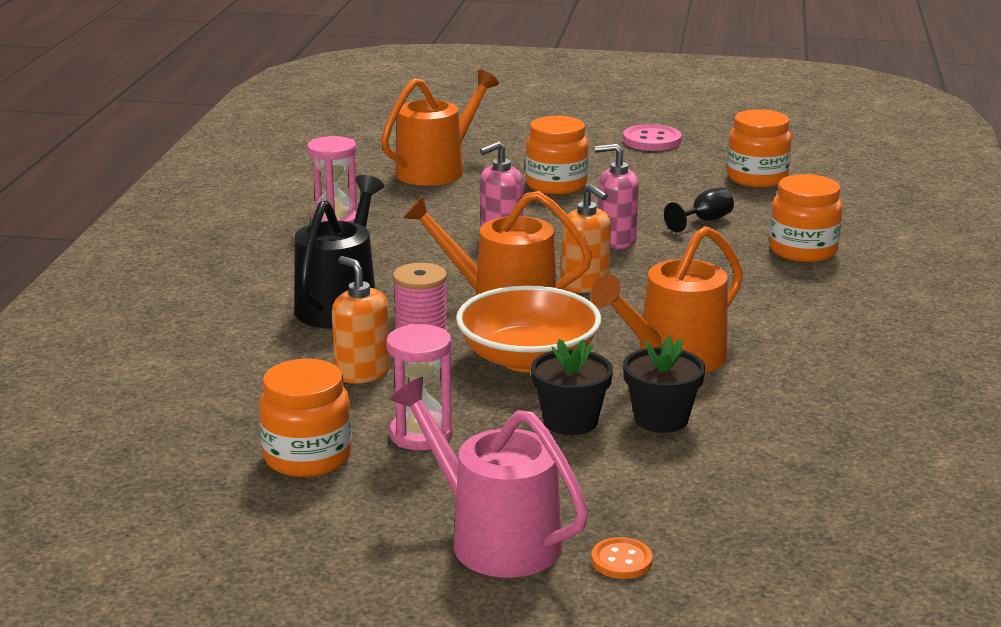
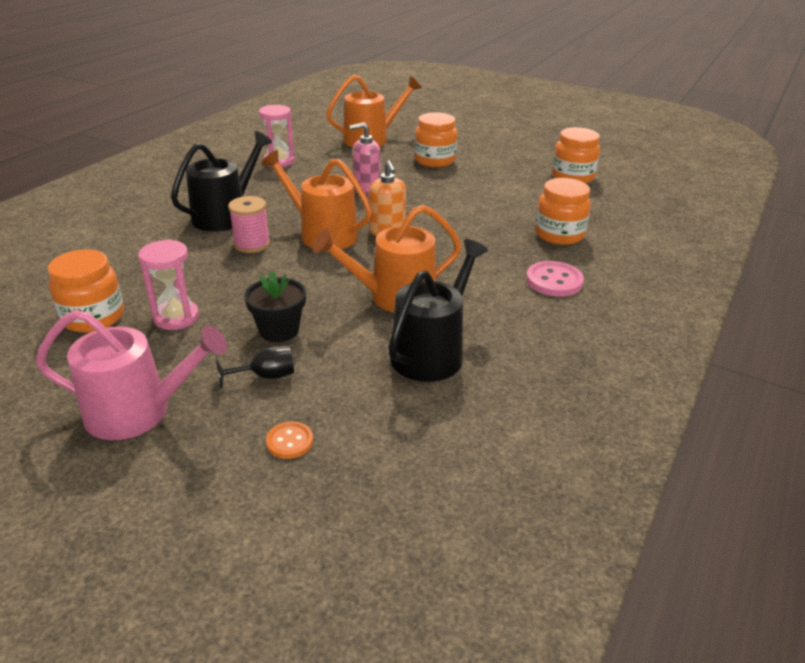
camera: 20 degrees right, 10 degrees up
orange soap dispenser [332,256,390,383] -> none
pink watering can [390,377,588,578] -> pink watering can turned 120 degrees clockwise [36,310,227,440]
orange bowl [456,285,601,372] -> none
orange button [591,537,653,579] -> orange button moved to [266,421,313,459]
pink soap dispenser [595,144,639,249] -> none
pink button [623,124,682,151] -> pink button moved to [526,261,584,297]
black flower pot [623,336,705,433] -> none
black goblet [664,187,734,233] -> black goblet moved to [215,345,294,389]
none -> black watering can [388,239,488,382]

